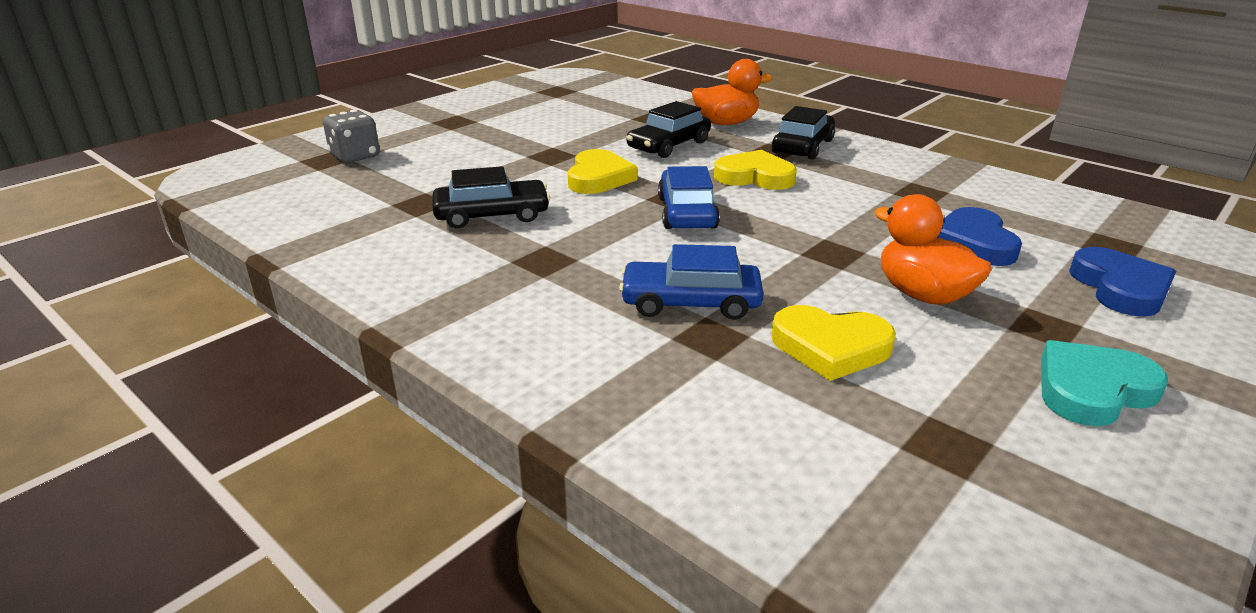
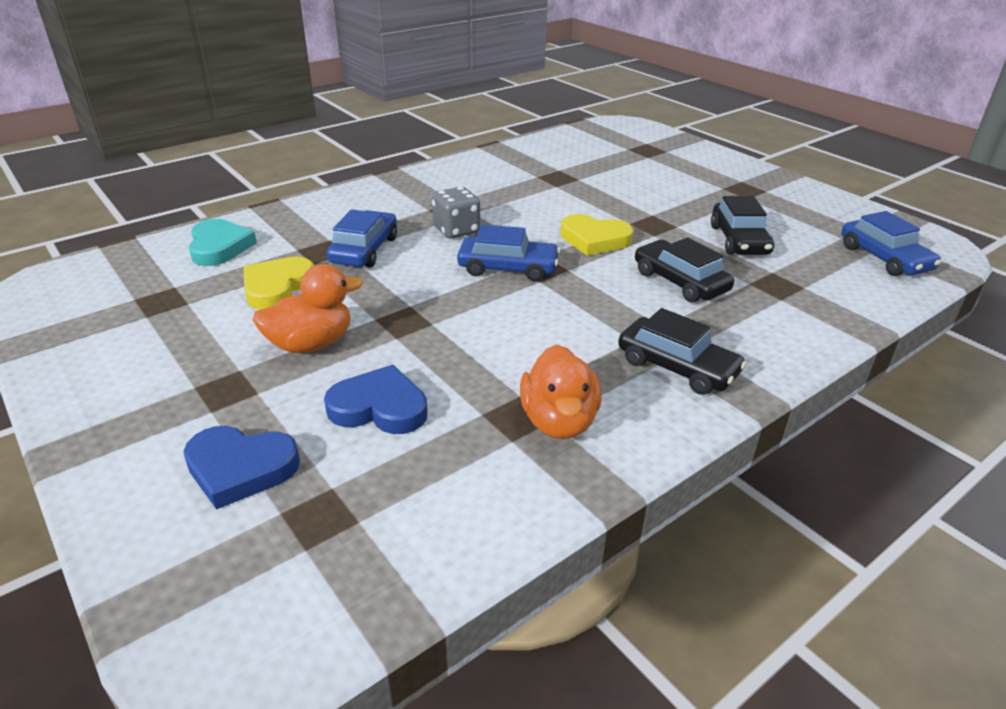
camera: 100 degrees right, 5 degrees up
grey dice [323,109,380,163] -> grey dice moved to [432,187,480,239]
black car [432,166,550,229] -> black car moved to [711,196,774,255]
orange duck [692,59,773,125] -> orange duck moved to [520,344,601,439]
yellow heart [714,150,797,190] -> none
turquoise heart [1041,340,1168,427] -> turquoise heart moved to [189,219,257,266]
none -> blue car [842,211,941,276]

